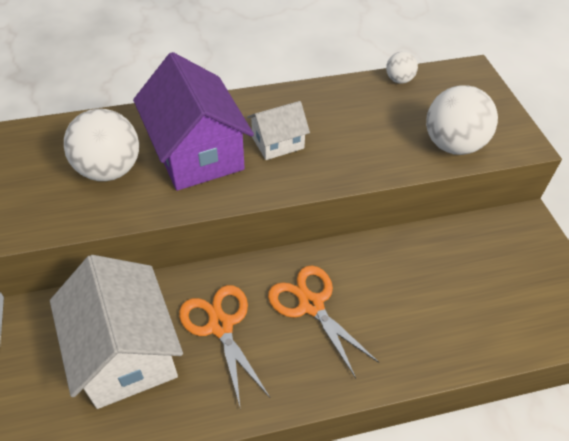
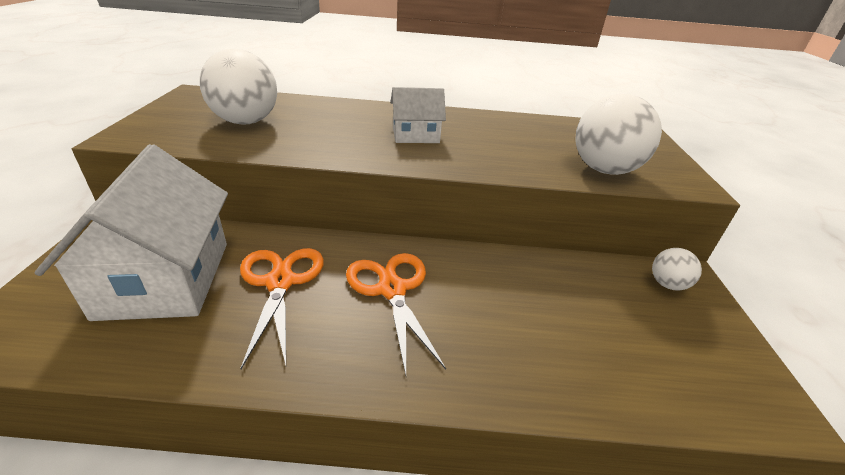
camera: 15 degrees right, 15 degrees down
purple house [133,52,254,191] -> none
white ball [386,51,418,83] -> white ball moved to [652,248,702,291]

